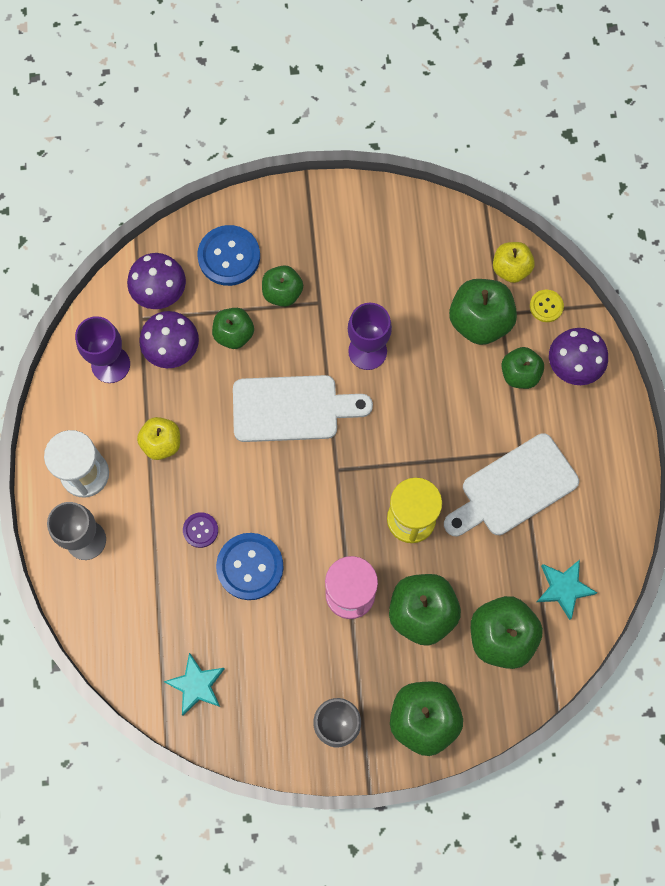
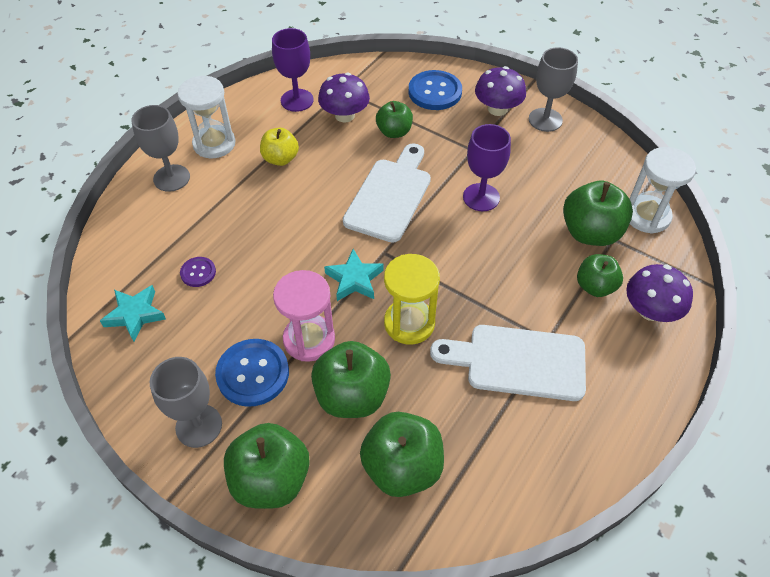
camera: 40 degrees right, 20 degrees down
purple mushroom [127,253,186,309] -> purple mushroom moved to [475,66,526,116]
purple button [183,512,218,548] -> purple button moved to [180,257,216,287]
blue button [216,533,284,600] -> blue button moved to [215,339,289,407]
white cutting board [233,375,373,442] -> white cutting board turned 105 degrees counterclockwise [343,143,431,243]
green apple [262,265,303,307] -> none
yellow apple [493,242,535,283] -> white hourglass [630,147,696,234]
yellow button [530,290,564,322] -> none
turquoise star [537,560,597,620] -> turquoise star moved to [324,249,384,301]
none -> grey goblet [529,47,578,132]

